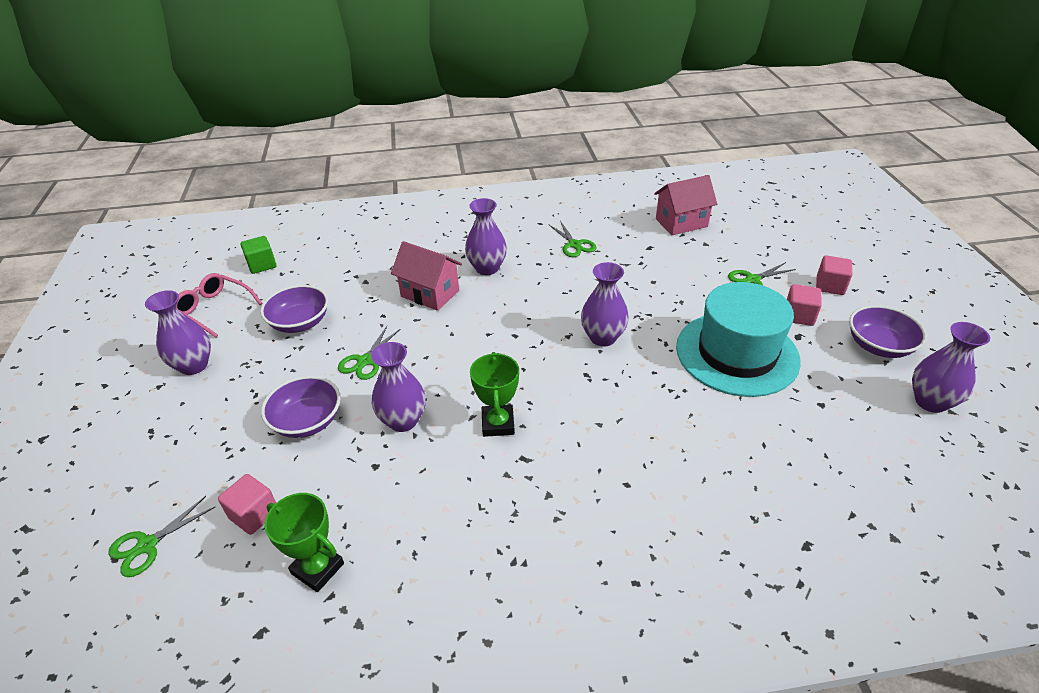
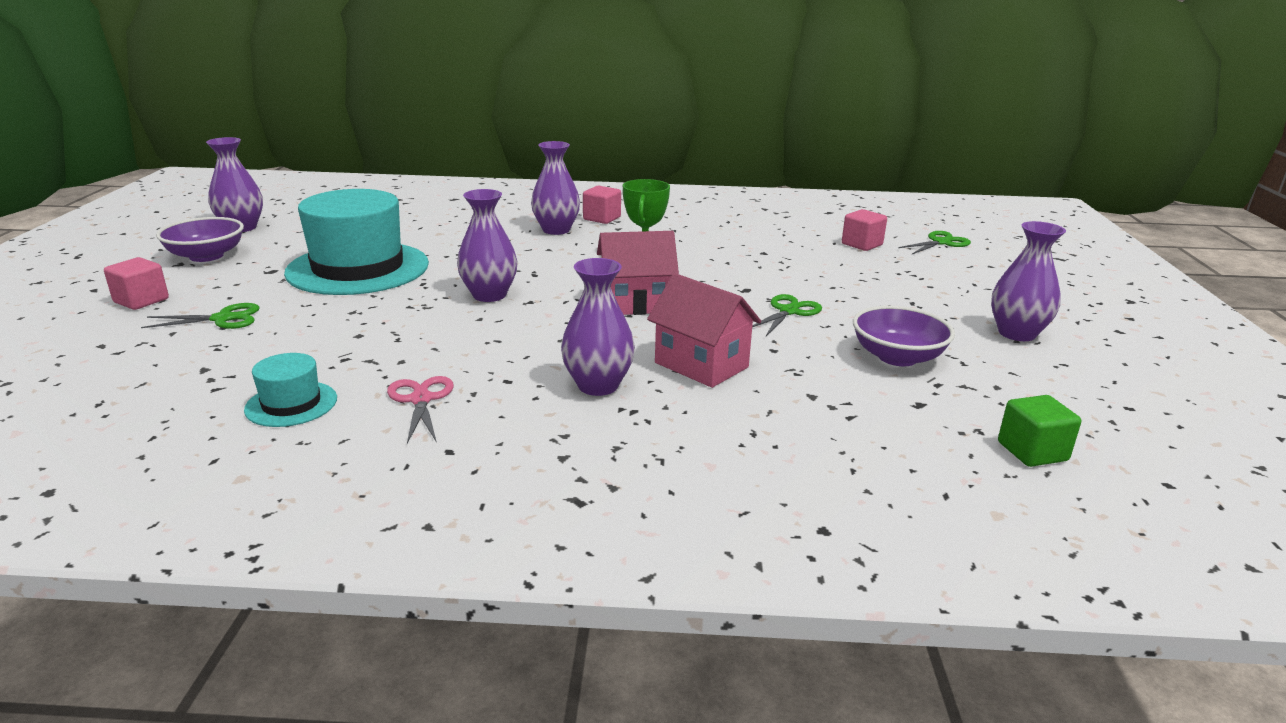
camera: 170 degrees left, 15 degrees down
pink glasses [176,273,263,338] -> none
purple bowl [261,376,341,438] -> none
green trophy [264,493,344,592] -> none
purple vase [371,342,426,432] -> purple vase moved to [531,141,580,235]
green scissors [548,221,597,257] -> pink scissors [387,376,454,444]
pink house [654,175,717,235] -> pink house moved to [597,231,679,315]
pink cube [787,284,822,326] -> pink cube moved to [583,185,621,224]
none -> turquoise hat [244,353,337,427]

